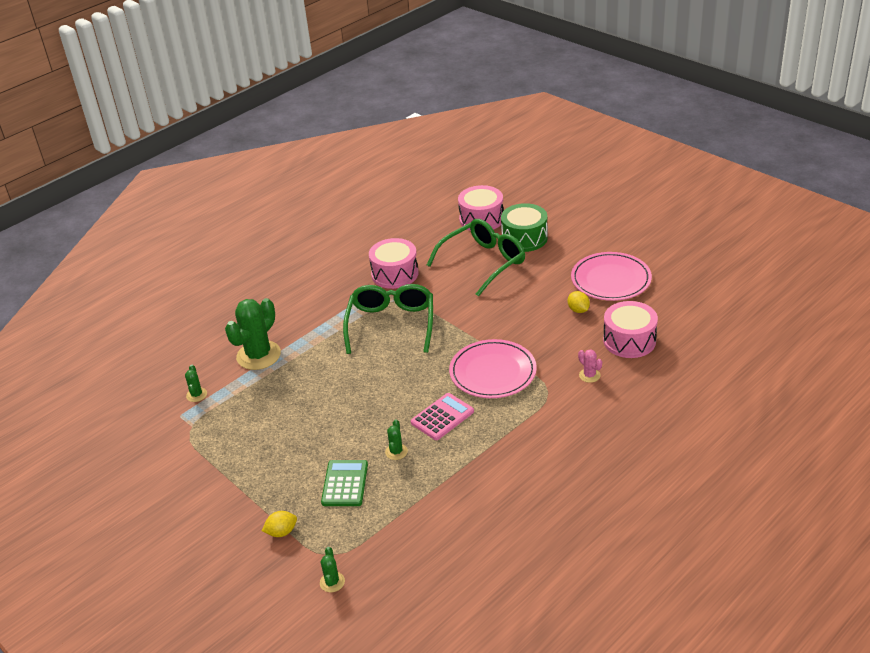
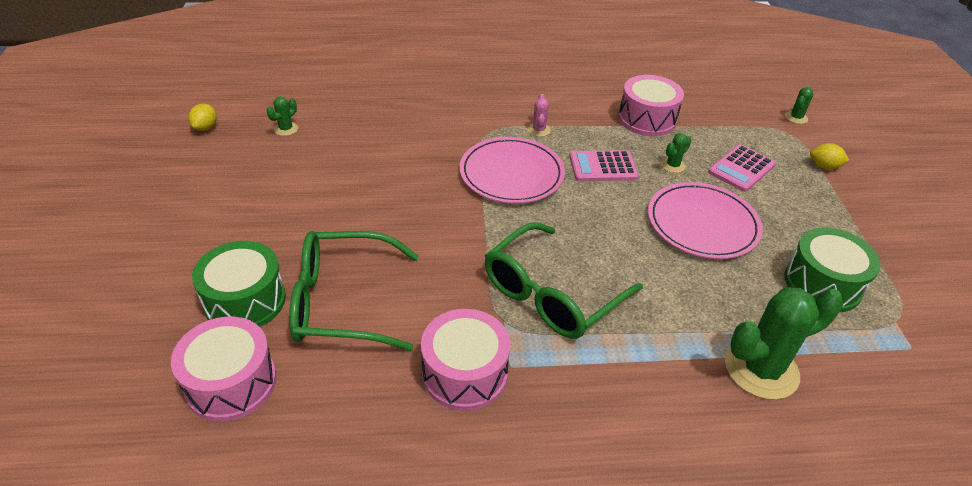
camera: 145 degrees left, 5 degrees up
green cactus [185,365,207,402] -> green cactus moved to [267,97,298,136]
green calculator [321,460,368,506] -> pink calculator [708,144,776,192]
yellow lemon [568,291,590,313] -> yellow lemon moved to [188,104,217,131]
pink plate [571,252,652,301] -> pink plate moved to [648,182,763,259]
pink cactus [578,349,602,383] -> pink cactus moved to [527,94,551,137]
pink drum [603,301,658,358] -> pink drum moved to [618,75,684,136]
none -> green drum [784,227,881,313]

